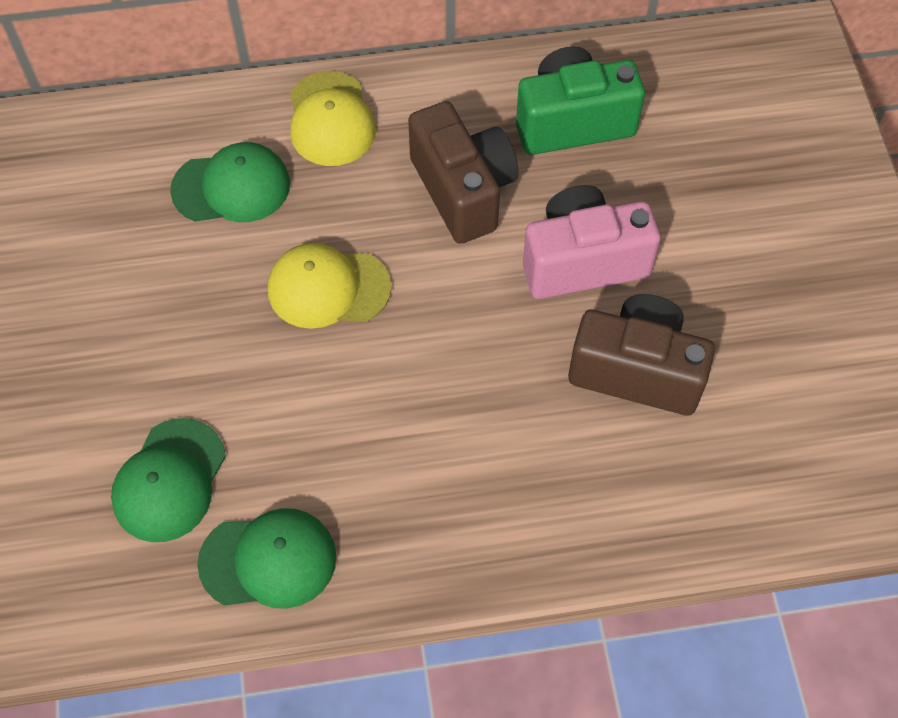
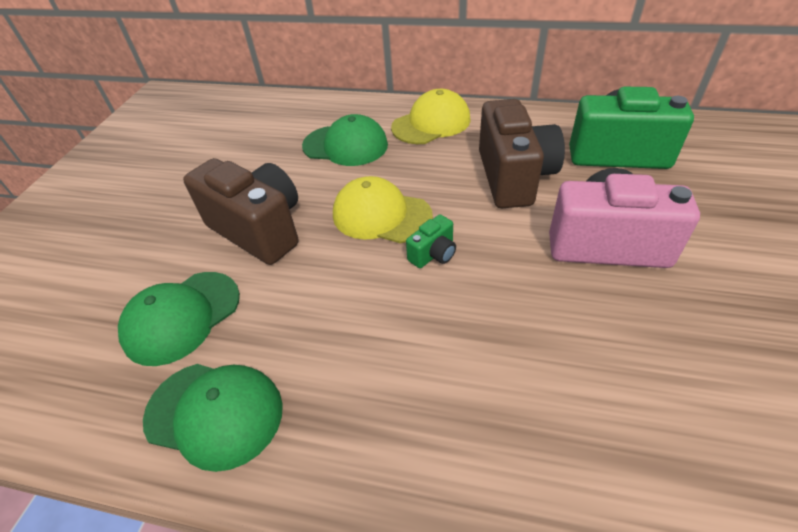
camera: 25 degrees right, 15 degrees down
yellow cap [290,71,376,166] -> yellow cap turned 135 degrees counterclockwise [391,89,471,144]
brown camera [568,294,715,415] -> brown camera moved to [183,158,298,265]
none -> green camera [406,214,456,268]

